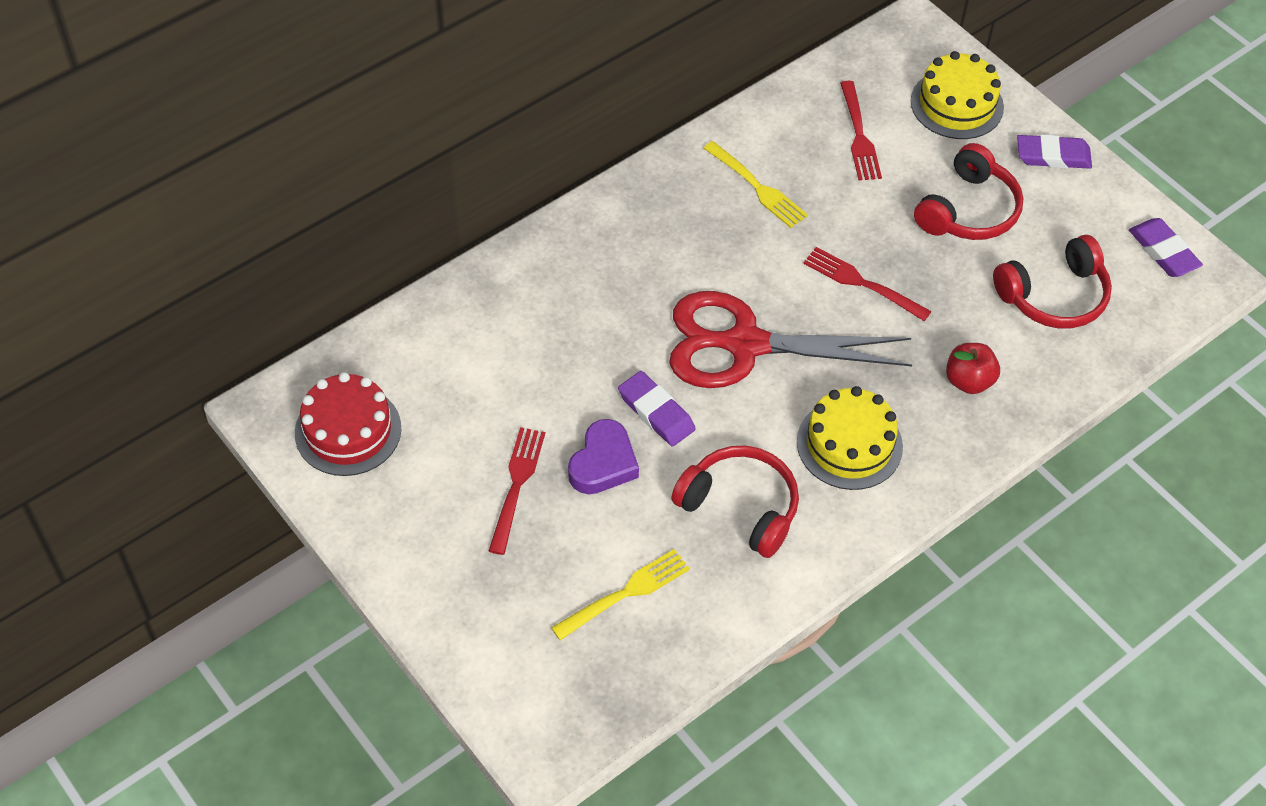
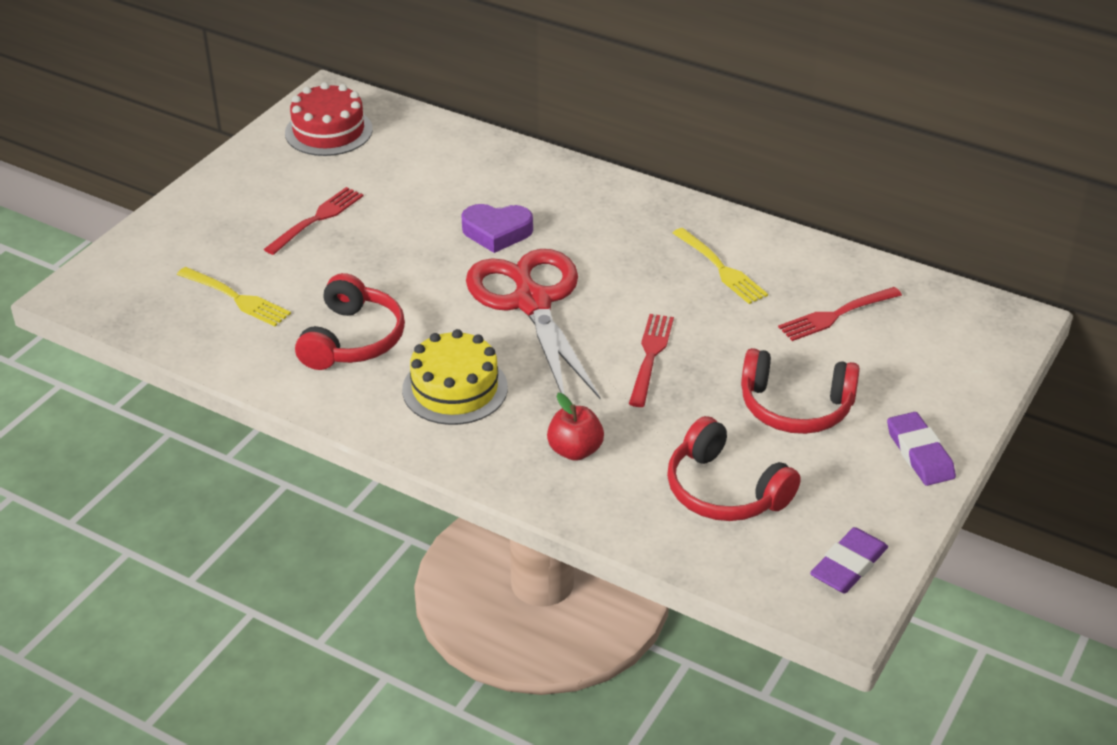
camera: 70 degrees right, 15 degrees down
red fork [489,427,545,555] -> red fork turned 45 degrees counterclockwise [264,187,363,255]
purple heart [568,419,639,494] -> purple heart moved to [461,204,533,253]
purple eraser [618,371,696,447] -> none
yellow fork [703,141,808,228] -> yellow fork turned 60 degrees counterclockwise [673,228,768,304]
yellow cake [911,51,1004,139] -> none

